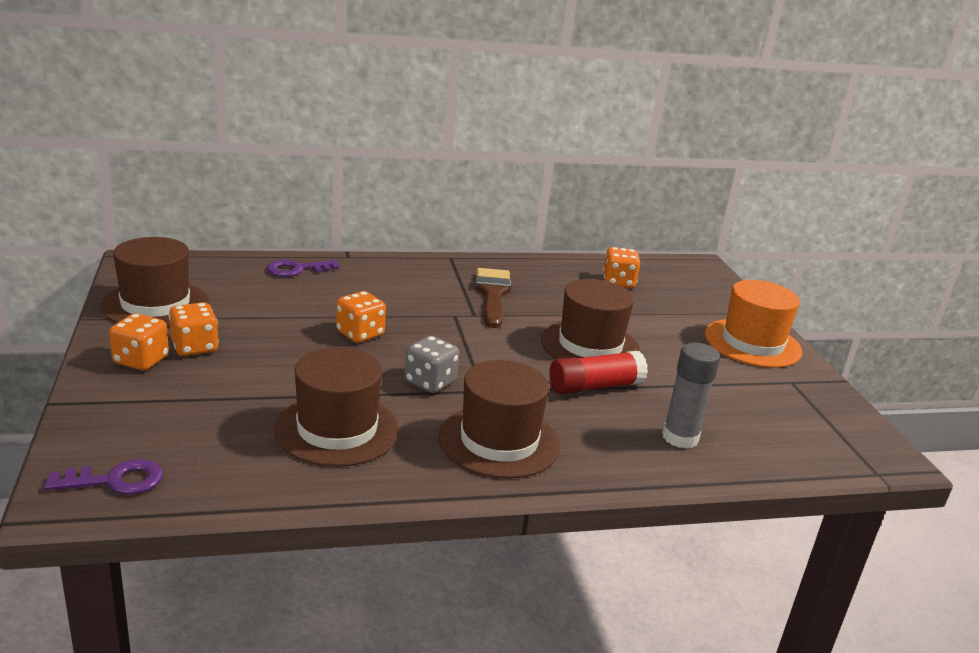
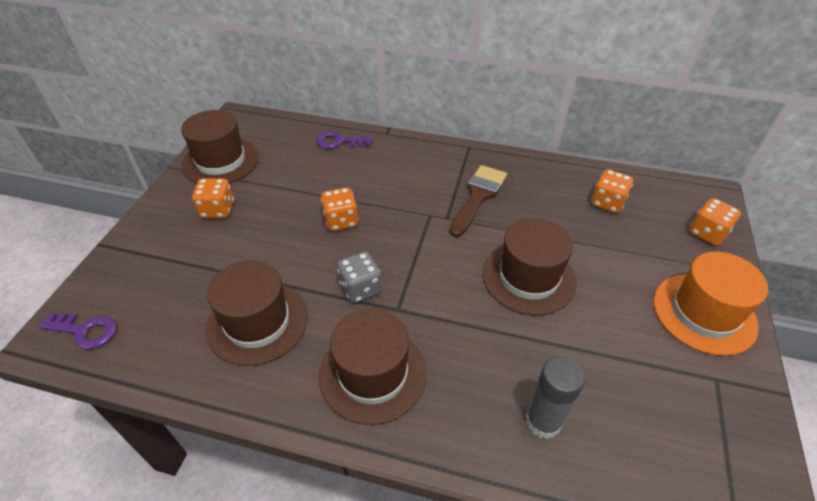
camera: 30 degrees right, 20 degrees up
orange dice [109,313,169,370] -> orange dice moved to [689,198,741,246]
red glue stick [550,351,648,395] -> none

